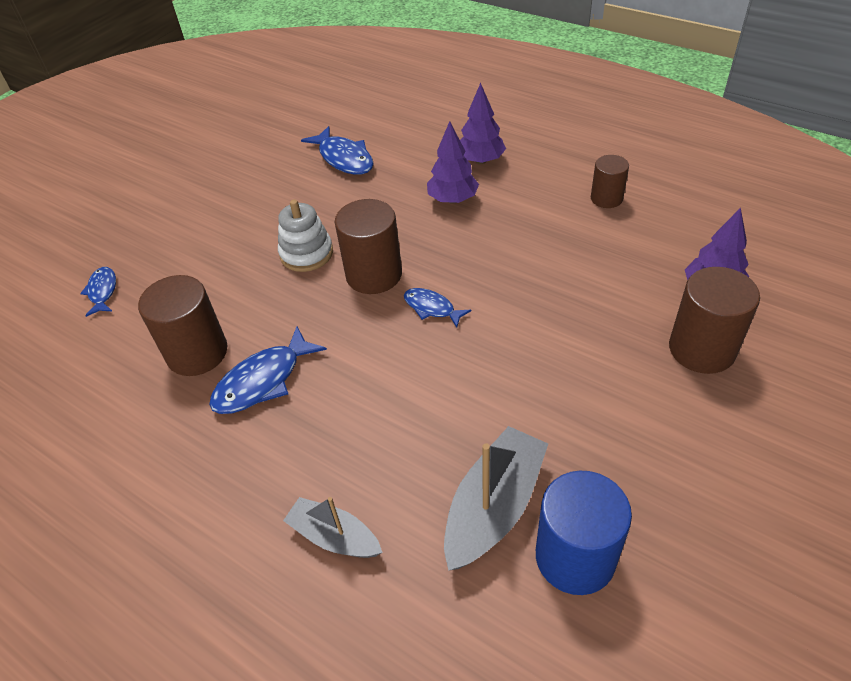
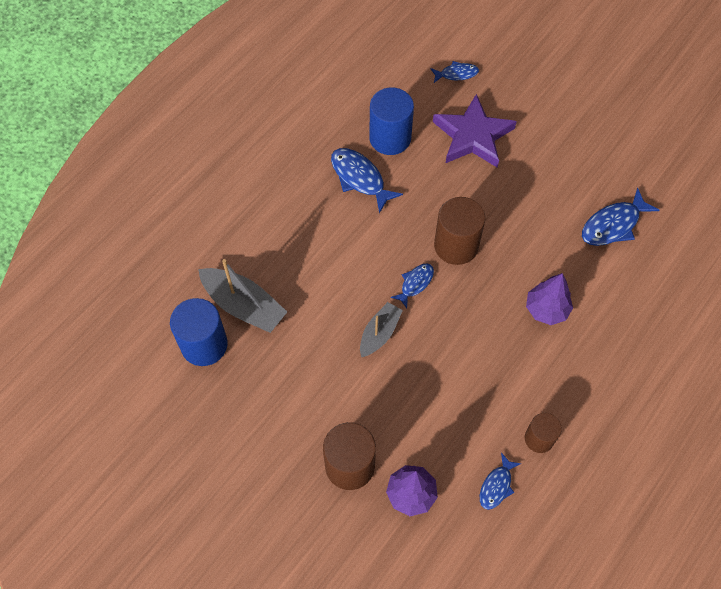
camera: 90 degrees right, 15 degrees up
brown cylinder [138,275,227,376] -> blue cylinder [369,88,414,155]
white stacking toy [278,199,333,272] -> none
grey boat [283,497,383,558] -> grey boat moved to [360,302,403,357]
purple tree [460,83,506,164] -> none
none -> purple star [433,94,517,168]
none -> blue fish [480,453,521,510]

